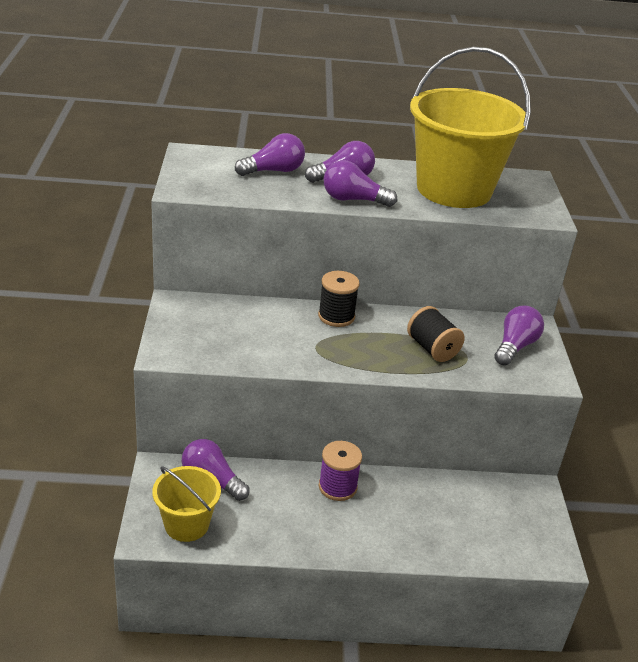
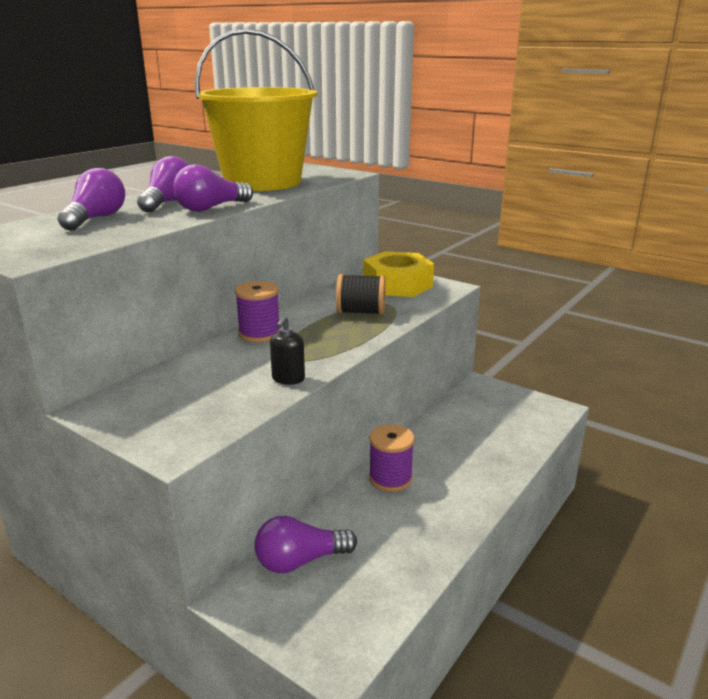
camera: 50 degrees left, 10 degrees down
yellow bucket [152,466,221,542] -> none
black spool [318,271,360,327] -> purple spool [235,281,280,342]
purple light bulb [494,305,544,366] -> yellow nut [363,251,434,297]
none -> black soap dispenser [270,316,305,385]

